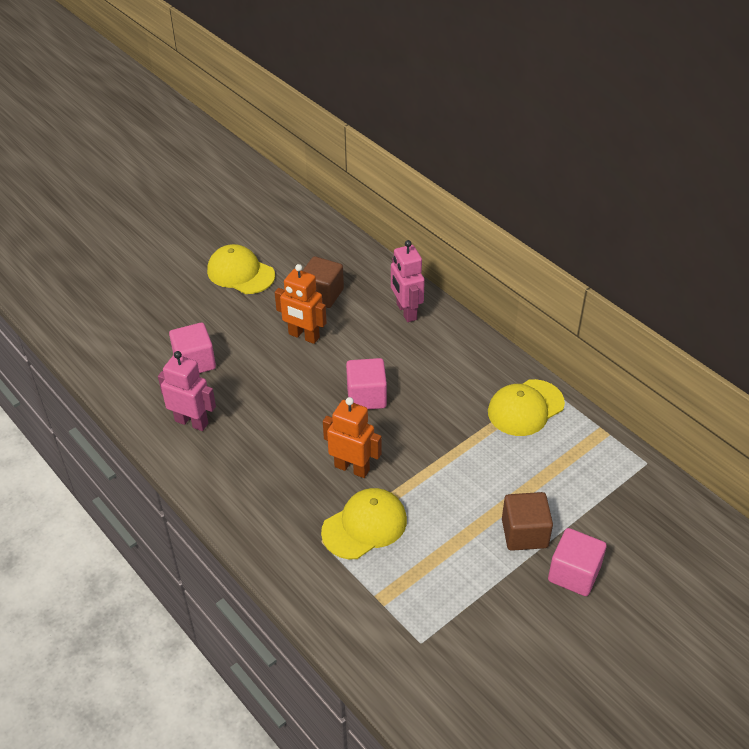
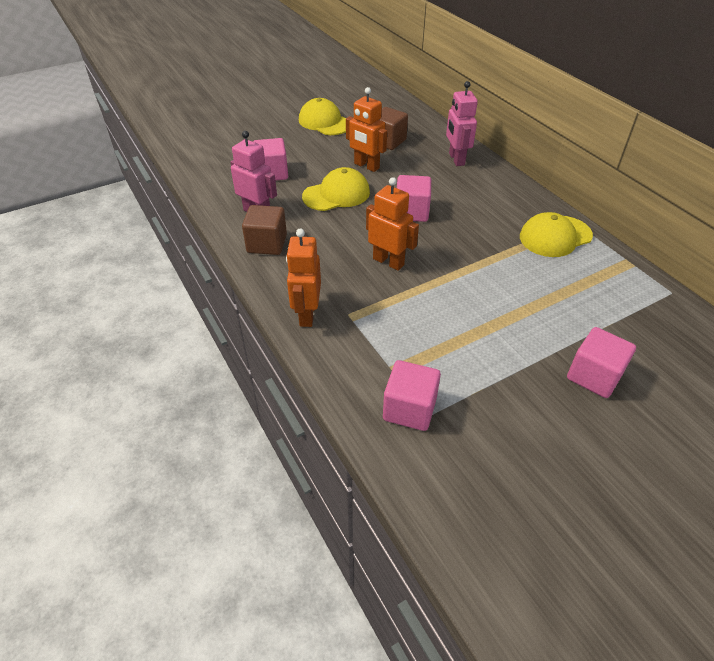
camera: 10 degrees right, 0 degrees up
yellow cap [321,488,407,559] -> yellow cap moved to [302,167,370,211]
brown cube [502,492,553,551] -> brown cube moved to [242,205,287,255]
none -> orange robot [286,229,321,327]
none -> pink cube [383,360,441,431]

